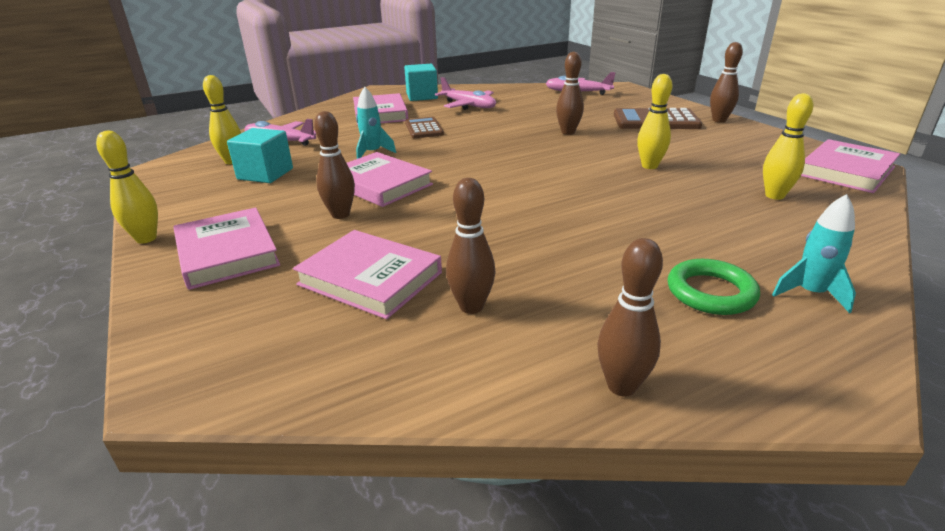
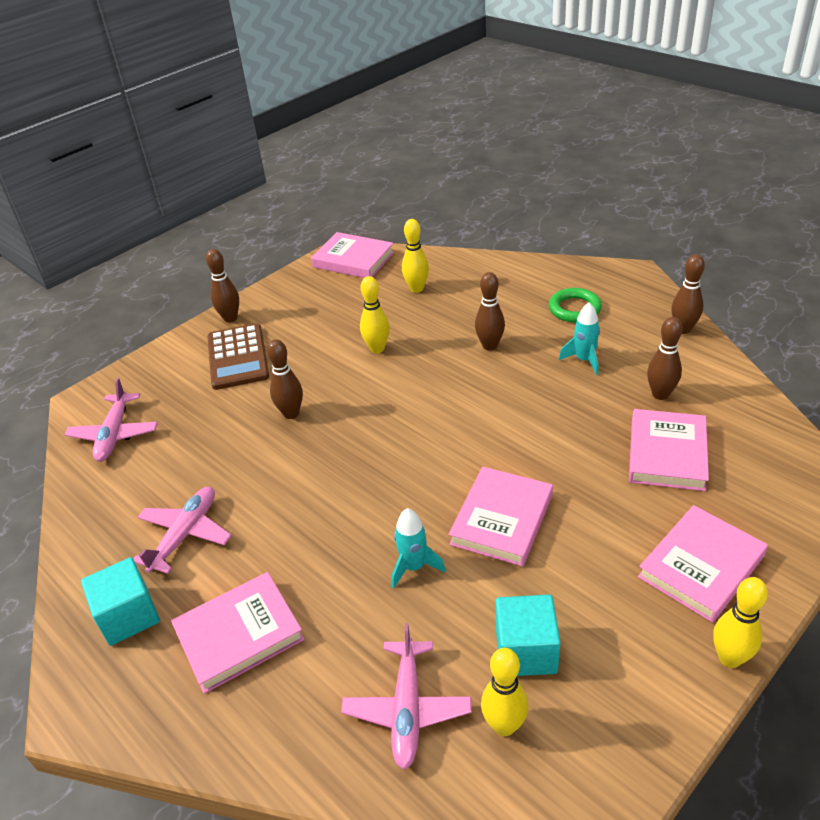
camera: 105 degrees left, 10 degrees up
brown bowling pin [314,111,355,219] -> brown bowling pin moved to [475,272,505,351]
brown calculator [405,117,444,138] -> none
turquoise rocket [772,194,856,313] -> turquoise rocket moved to [559,302,600,375]

